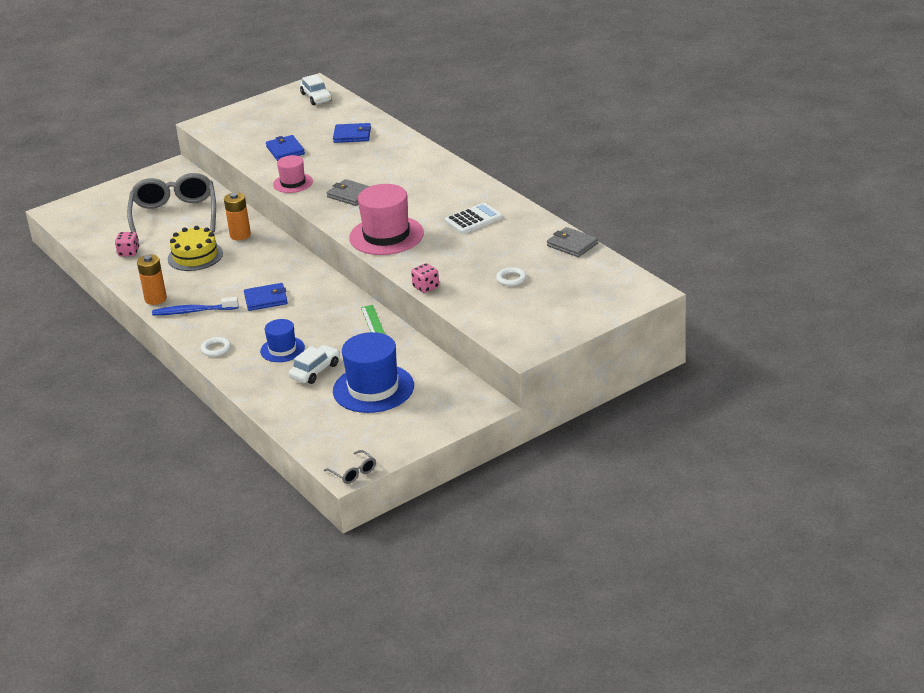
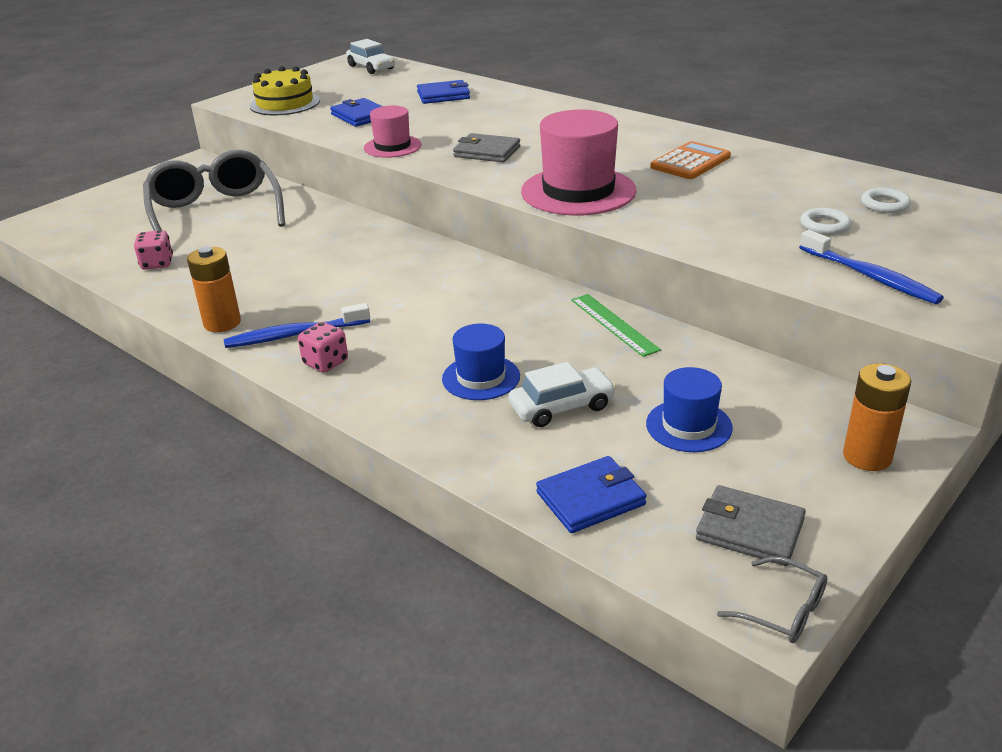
camera: 15 degrees left, 0 degrees up
yellow cake [168,226,223,271] -> yellow cake moved to [250,66,320,115]
white ring [201,337,231,357] -> white ring moved to [861,188,911,213]
orange battery [224,192,251,240] -> orange battery moved to [843,363,911,471]
blue wallet [244,283,288,311] -> blue wallet moved to [536,456,647,533]
white car [289,345,340,384] -> white car turned 45 degrees clockwise [509,362,616,427]
blue hat [333,332,414,413] -> blue hat [646,367,733,452], size x0.57
pink dice [411,263,439,293] -> pink dice moved to [298,322,348,373]
white calculator [445,203,503,234] -> orange calculator [651,141,731,179]
grey wallet [547,227,598,257] -> grey wallet moved to [696,485,806,566]
none -> blue toothbrush [799,230,944,304]

